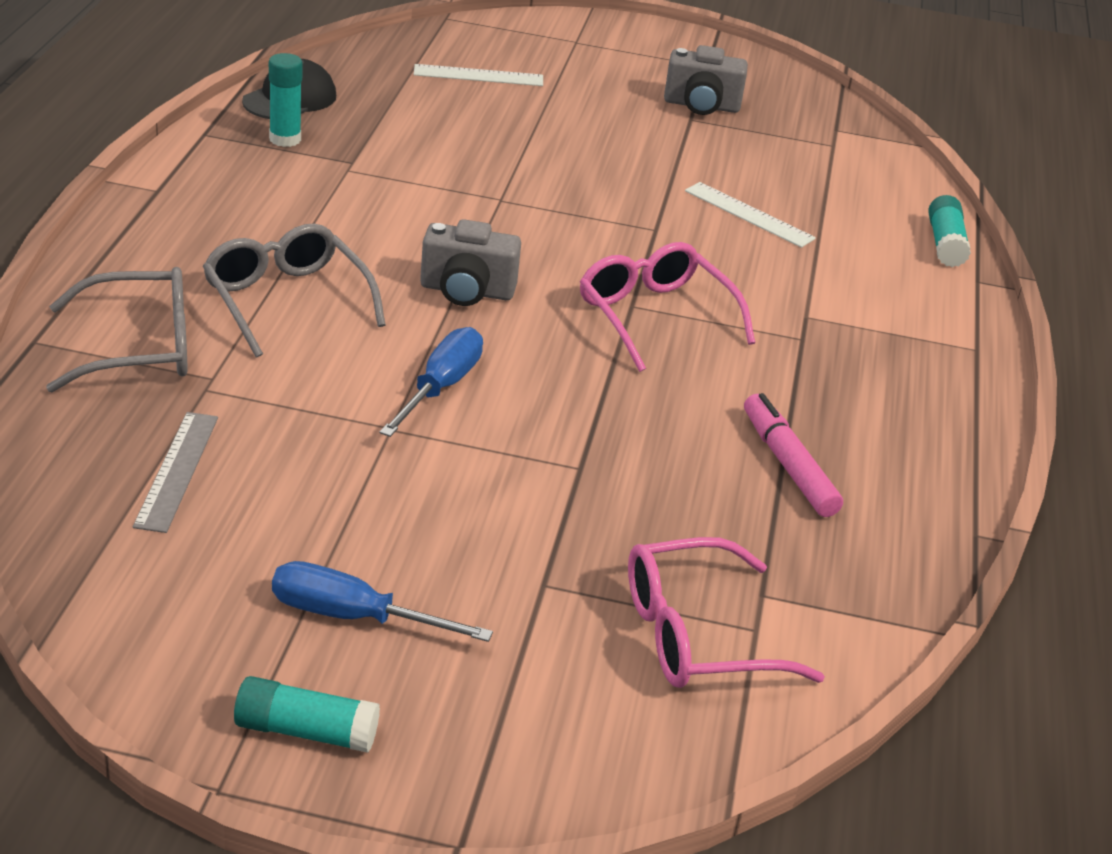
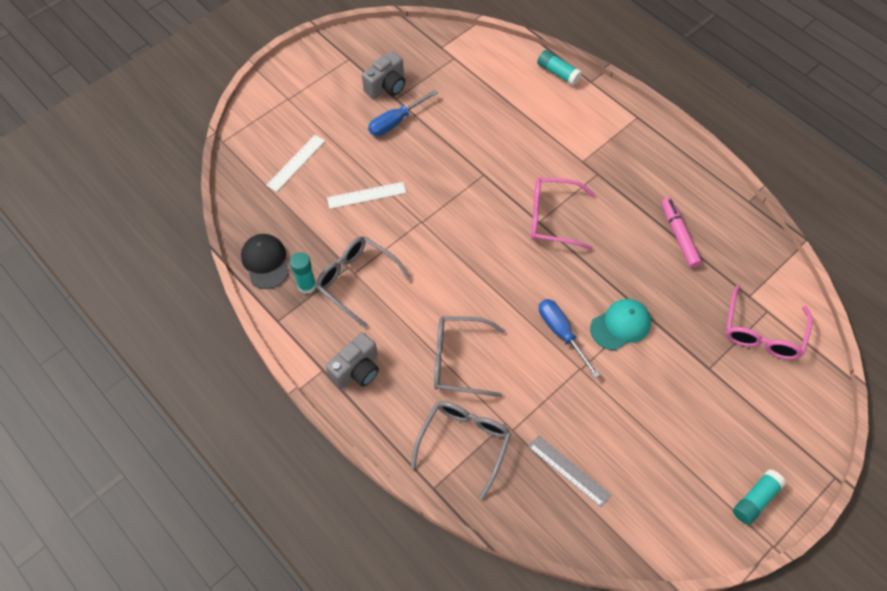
camera: 50 degrees left, 25 degrees up
blue screwdriver [272,561,493,642] -> blue screwdriver moved to [368,90,438,136]
grey camera [420,219,521,306] -> grey camera moved to [326,332,379,389]
white ruler [685,182,816,248] -> white ruler moved to [327,182,406,209]
pink marker [744,393,843,517] -> pink marker turned 60 degrees clockwise [661,198,702,268]
none -> grey glasses [316,236,411,328]
none -> turquoise cap [590,299,651,350]

